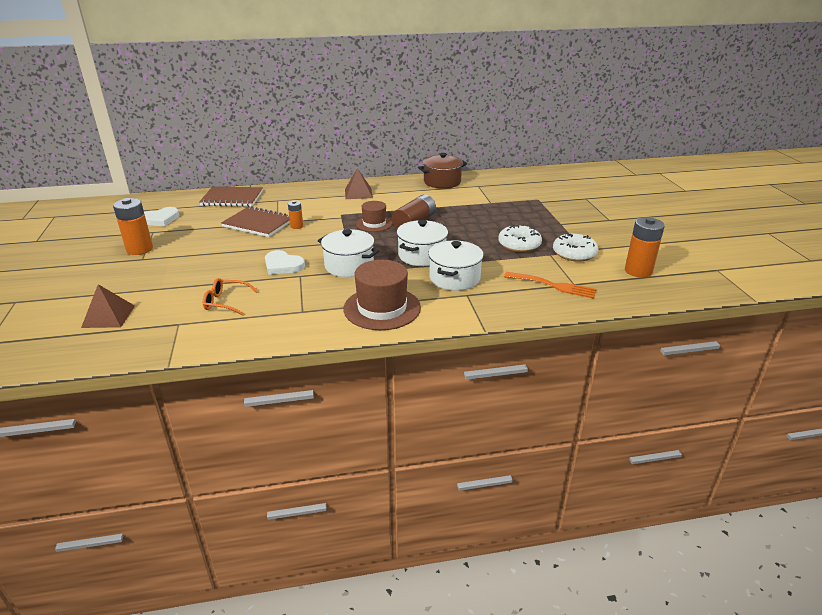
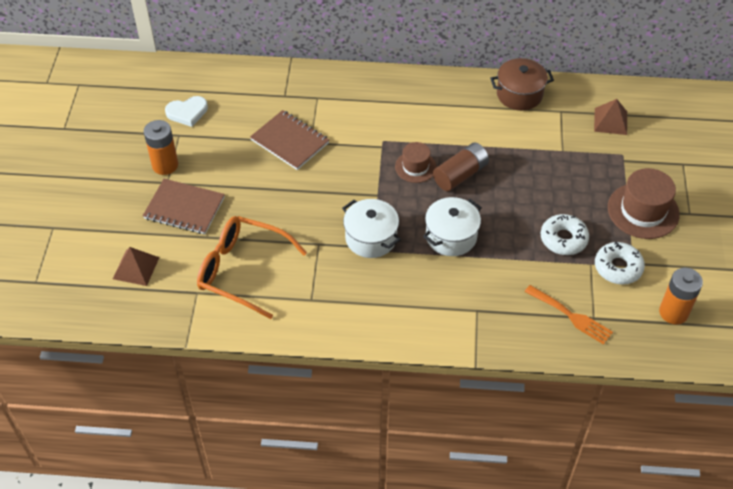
camera: 15 degrees right, 20 degrees up
brown notebook [199,186,263,207] -> brown notebook moved to [143,179,225,234]
orange glasses [203,278,259,316] -> orange glasses [197,216,307,319], size x2.02
white heart [265,250,305,275] -> none
orange battery [288,200,303,229] -> none
brown hat [343,260,421,330] -> brown hat moved to [608,168,680,239]
brown pyramid [345,168,373,199] -> brown pyramid moved to [594,99,627,135]
white pot [428,240,484,291] -> none

